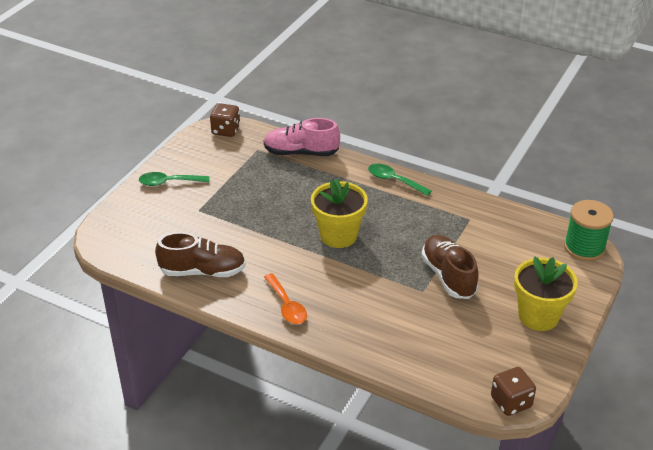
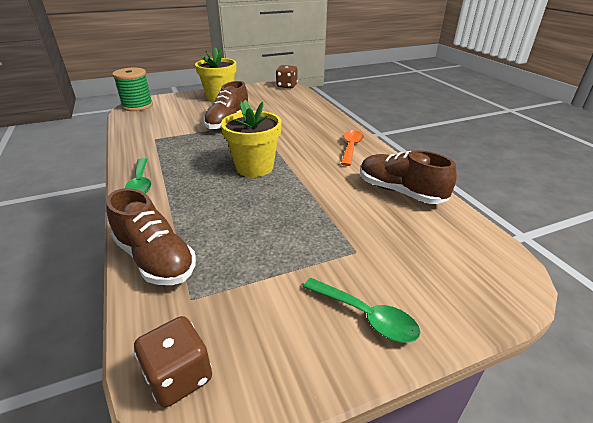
camera: 140 degrees left, 5 degrees down
pink shoe [264,118,340,156] -> brown shoe [106,188,196,285]

